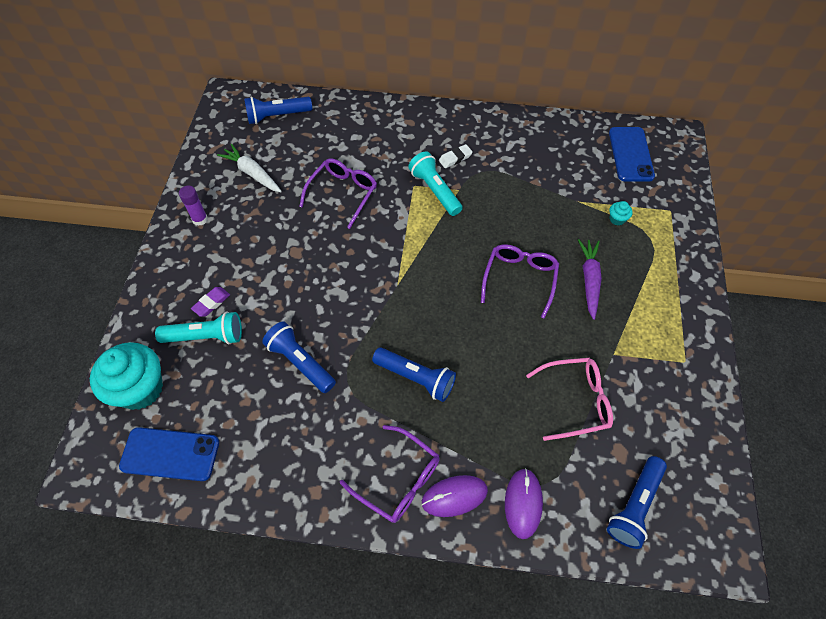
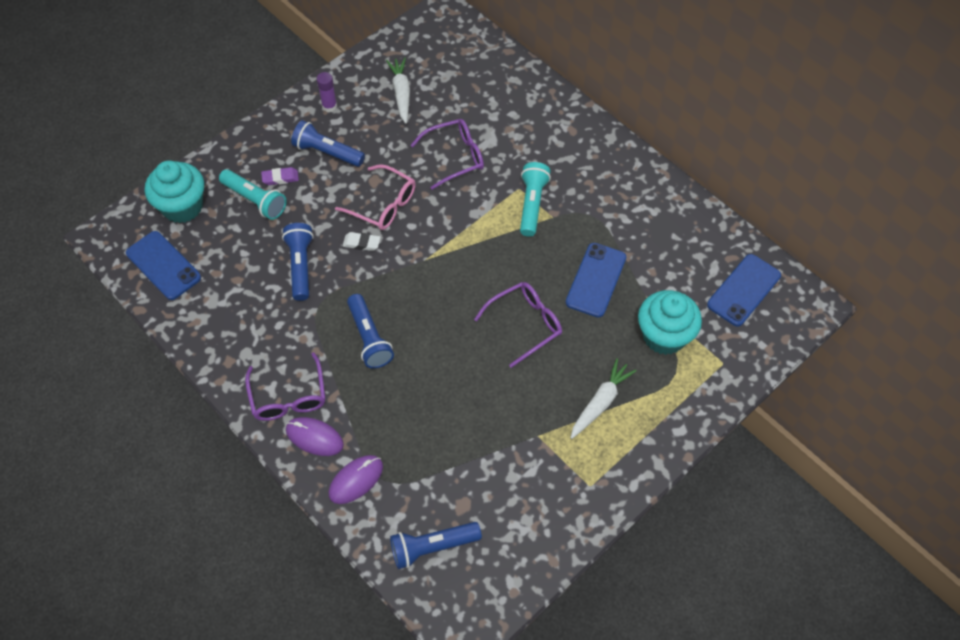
camera: 40 degrees right, 0 degrees up
blue flashlight [244,97,312,124] -> blue flashlight moved to [291,120,365,167]
white eraser [439,144,473,168] -> white eraser moved to [343,232,381,251]
pink glasses [526,358,613,441] -> pink glasses moved to [335,164,416,230]
purple carrot [578,239,602,320] -> none
turquoise cupcake [609,201,633,226] -> turquoise cupcake [638,290,702,355], size x2.49
none -> blue phone [566,243,626,318]
none -> white carrot [570,358,637,439]

